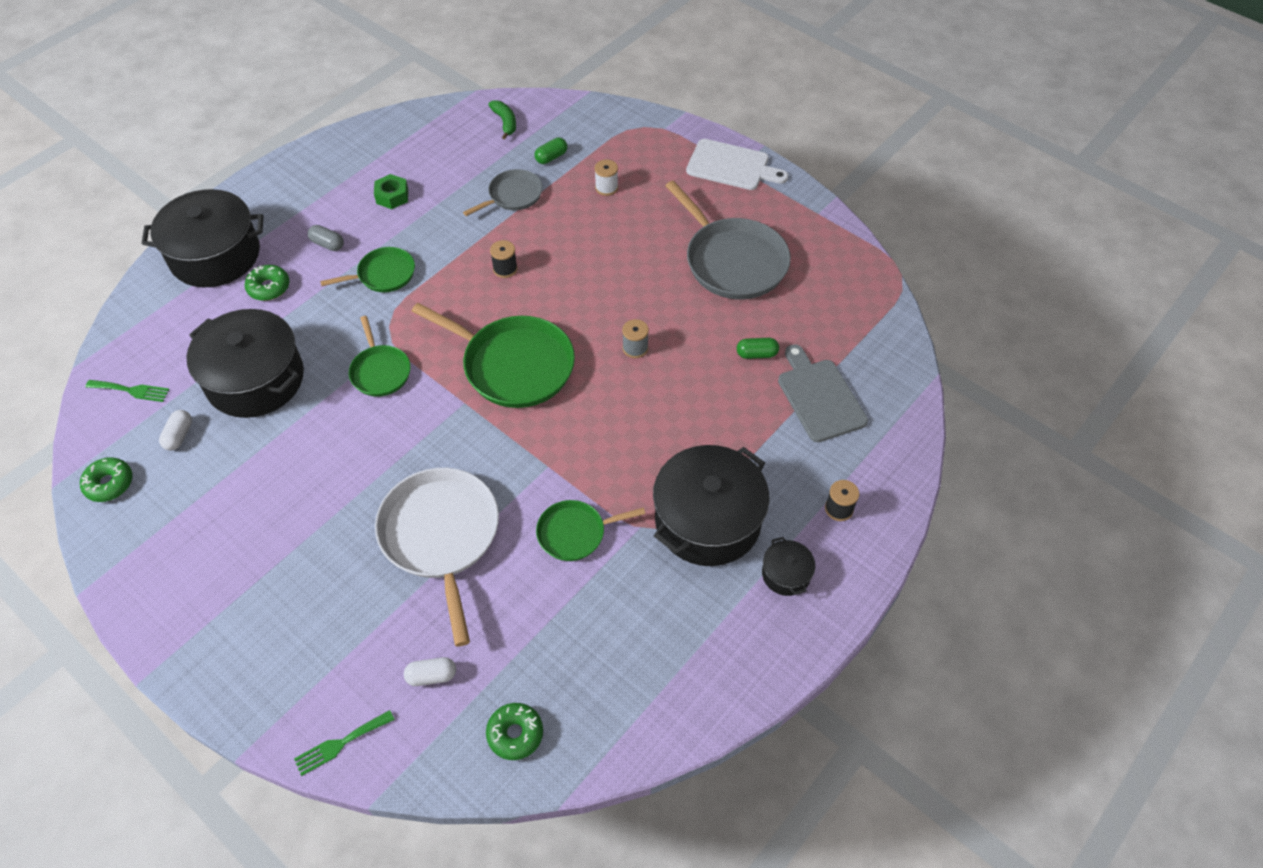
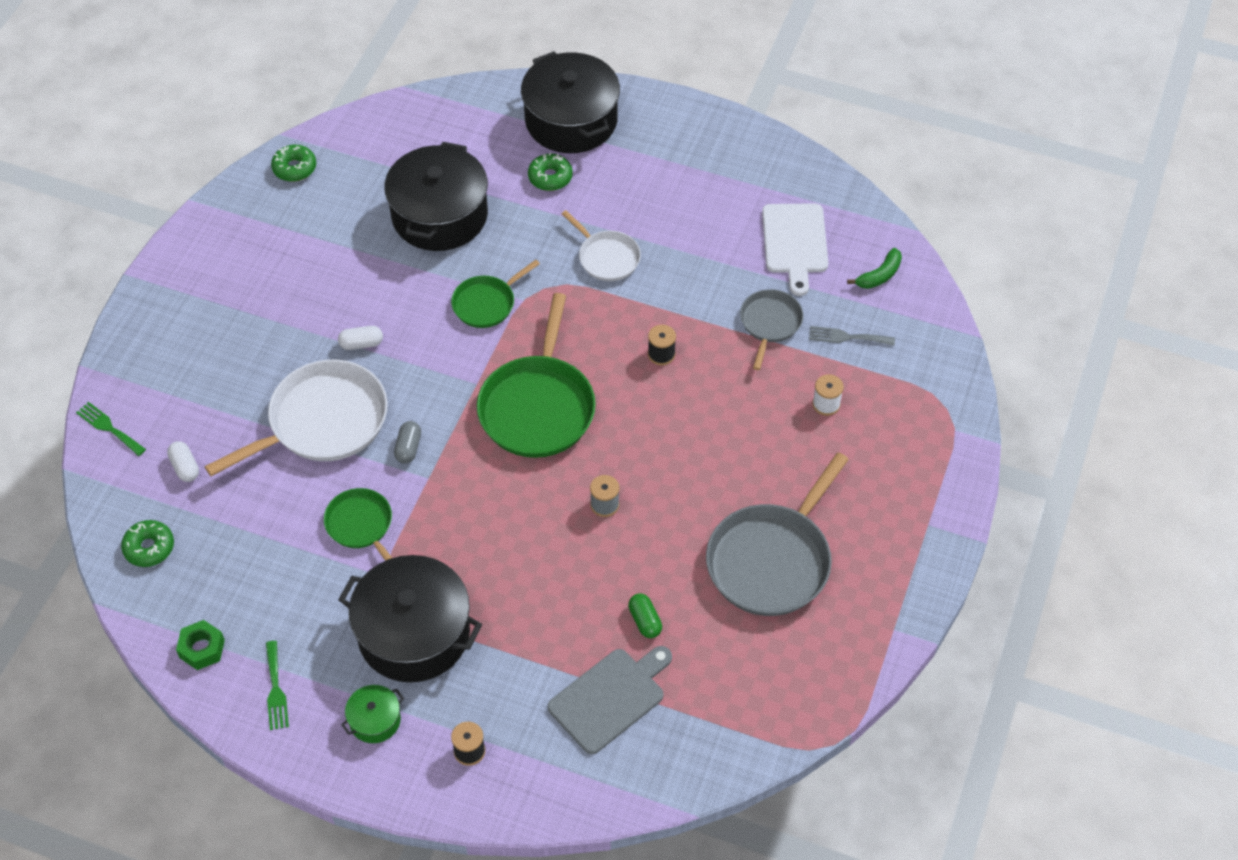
camera: 70 degrees right, 0 degrees up
green fork [85,380,169,402] -> green fork moved to [266,641,289,730]
white capsule [159,410,192,451] -> white capsule moved to [338,326,383,350]
grey capsule [308,225,344,251] -> grey capsule moved to [394,421,421,464]
green pan [320,247,415,292] -> white pan [562,210,641,281]
green nut [374,174,408,209] -> green nut moved to [176,620,225,670]
grey pan [463,169,543,216] -> grey pan turned 105 degrees counterclockwise [740,289,803,370]
green capsule [534,137,567,164] -> grey fork [809,326,895,345]
white cutting board [686,139,788,190] -> white cutting board moved to [762,203,828,296]
black pot [762,537,816,596] -> green pot [341,685,404,743]

